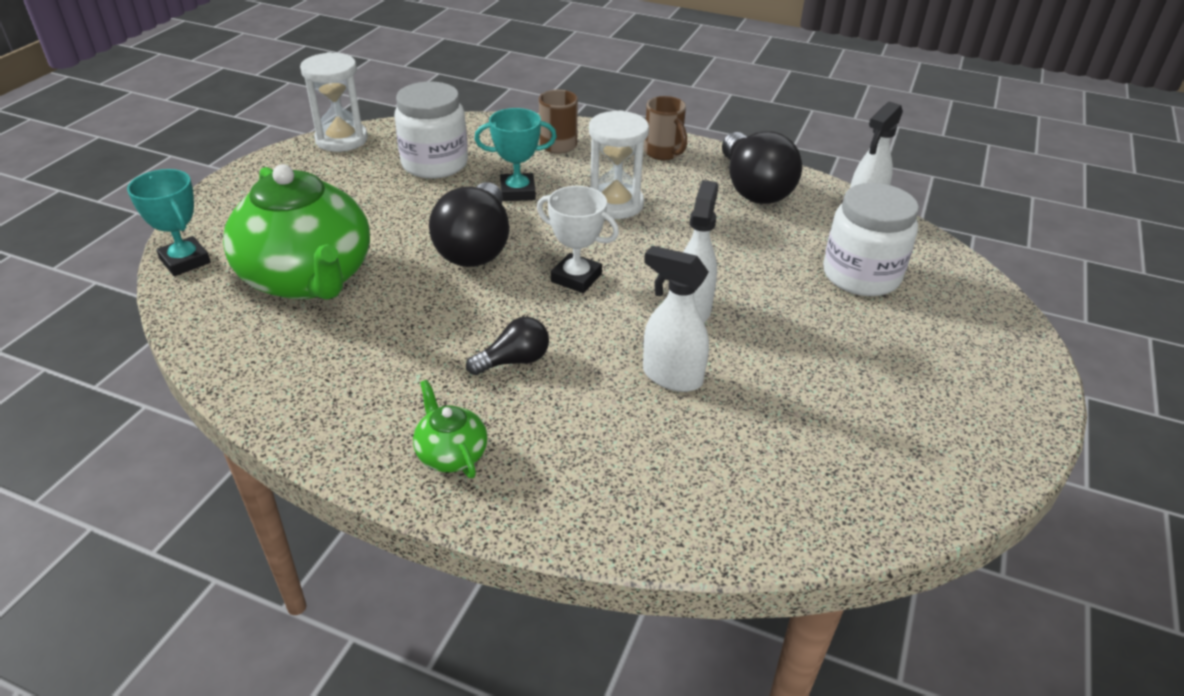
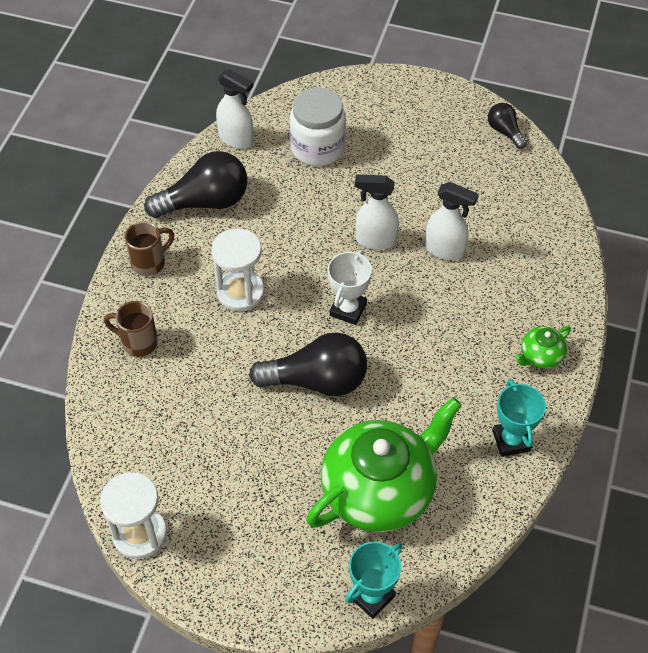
camera: 95 degrees left, 15 degrees up
white jar [394,82,468,179] -> none
black light bulb [466,317,549,375] -> black light bulb moved to [488,103,527,149]
turquoise trophy [474,108,557,201] -> turquoise trophy moved to [492,379,546,457]
white spray bottle [643,245,709,392] -> white spray bottle turned 90 degrees counterclockwise [425,182,479,260]

